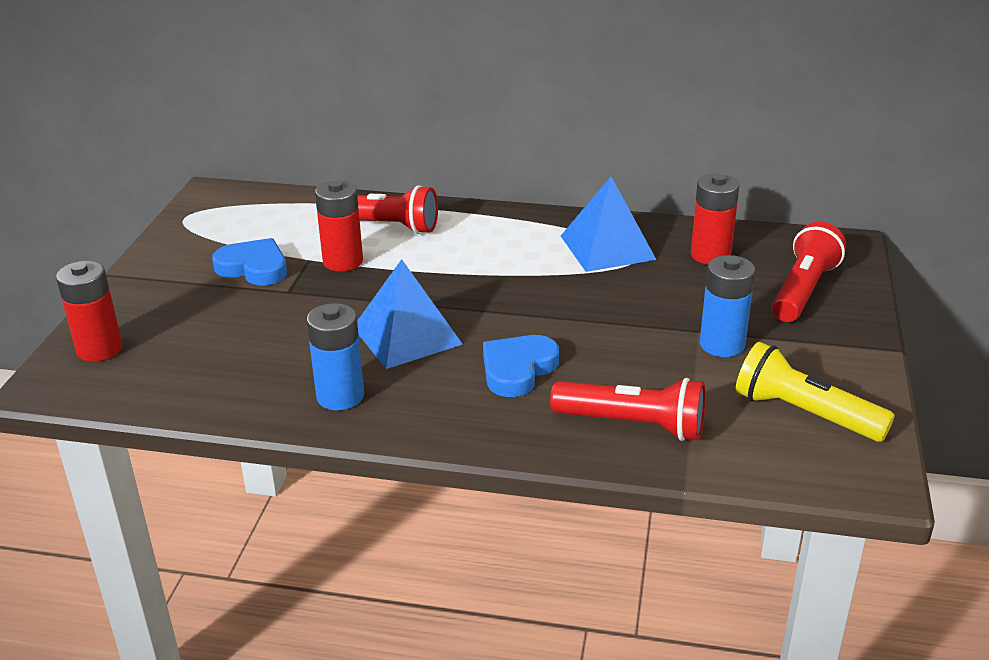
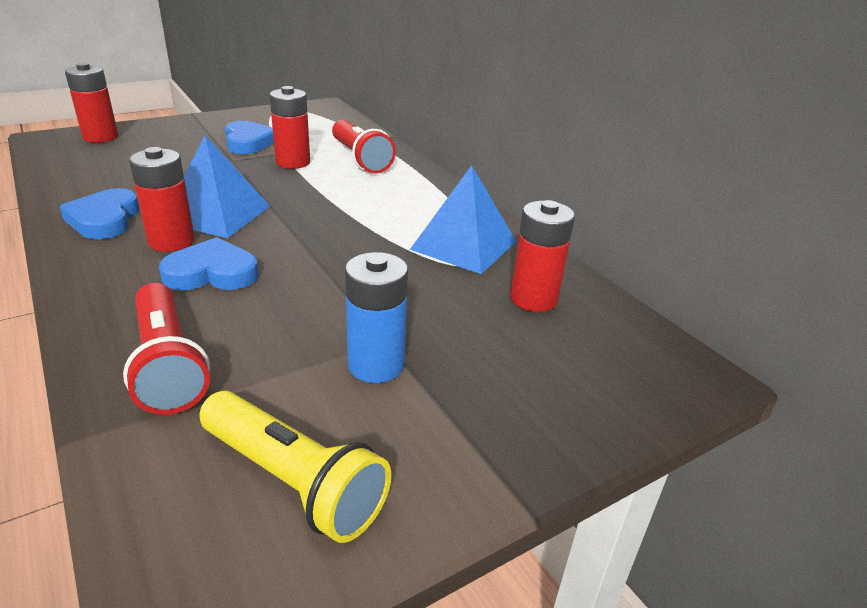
camera: 45 degrees right, 0 degrees up
blue battery [306,303,364,410] -> blue heart [59,188,140,239]
yellow flashlight [736,342,895,442] -> yellow flashlight turned 135 degrees clockwise [199,391,391,543]
red flashlight [772,222,846,322] -> none
none -> red battery [129,147,195,252]

